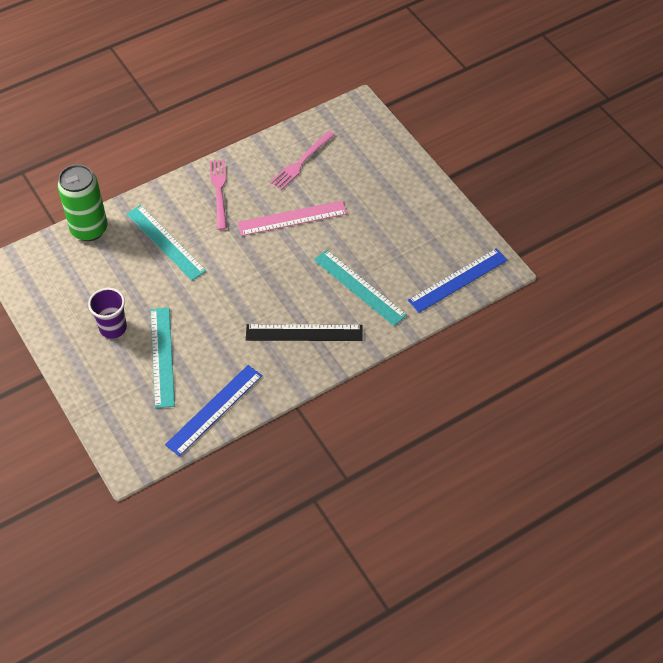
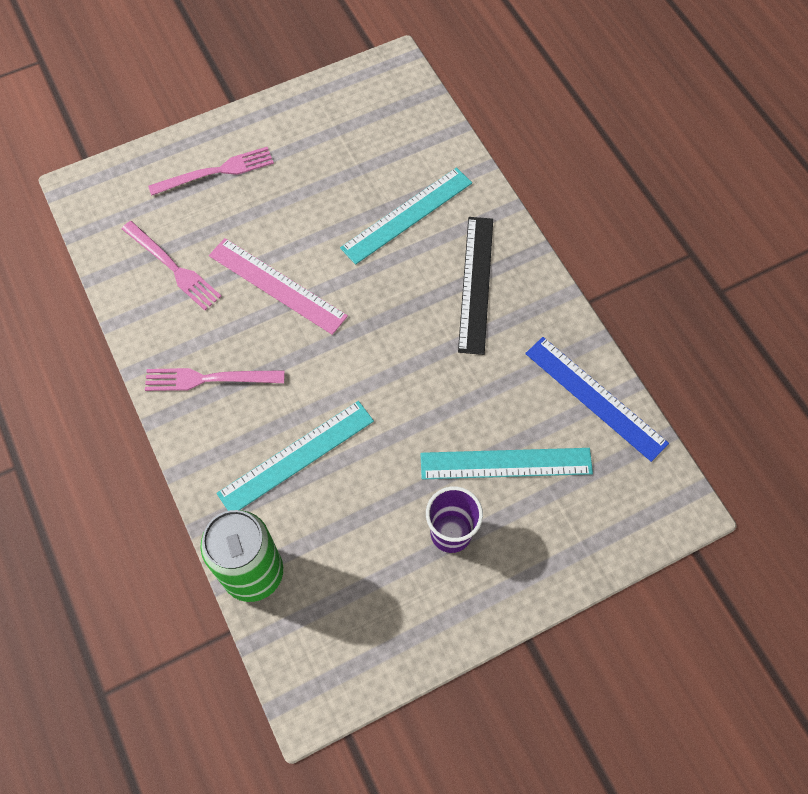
camera: 85 degrees left, 10 degrees up
pink ruler [237,200,347,236] -> pink ruler turned 45 degrees counterclockwise [209,238,348,335]
blue ruler [408,248,508,313] -> none
none -> pink fork [148,147,274,196]

